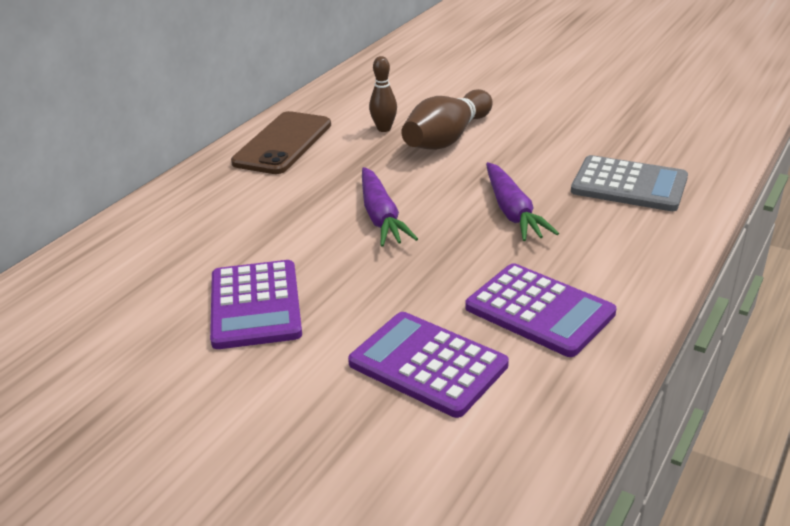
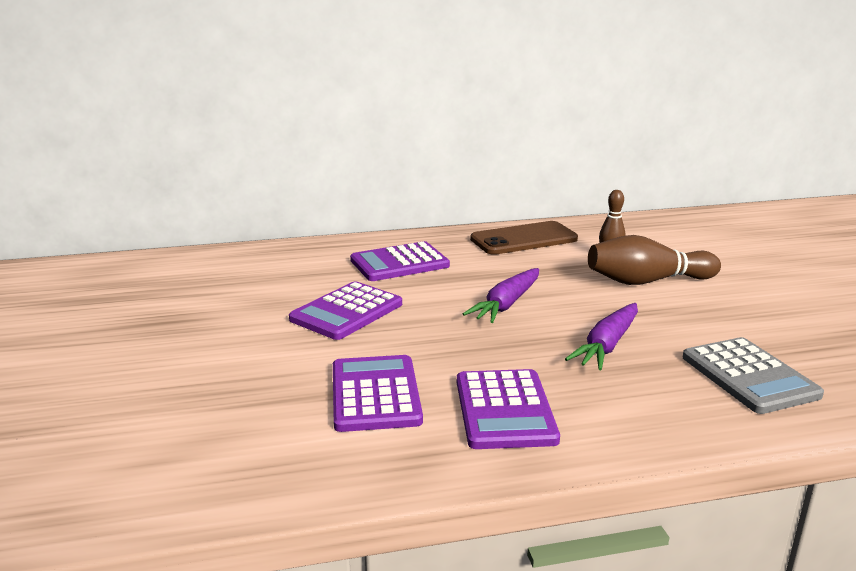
camera: 45 degrees right, 10 degrees down
none -> purple calculator [350,241,450,281]

